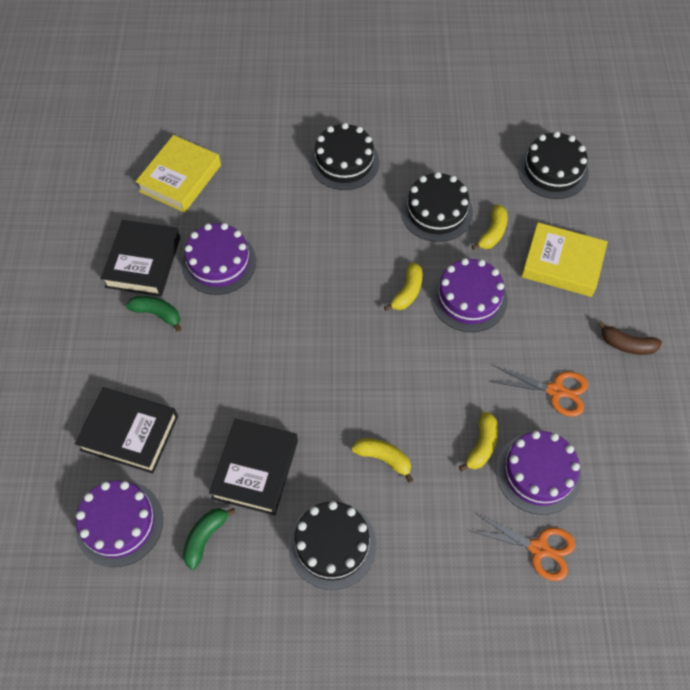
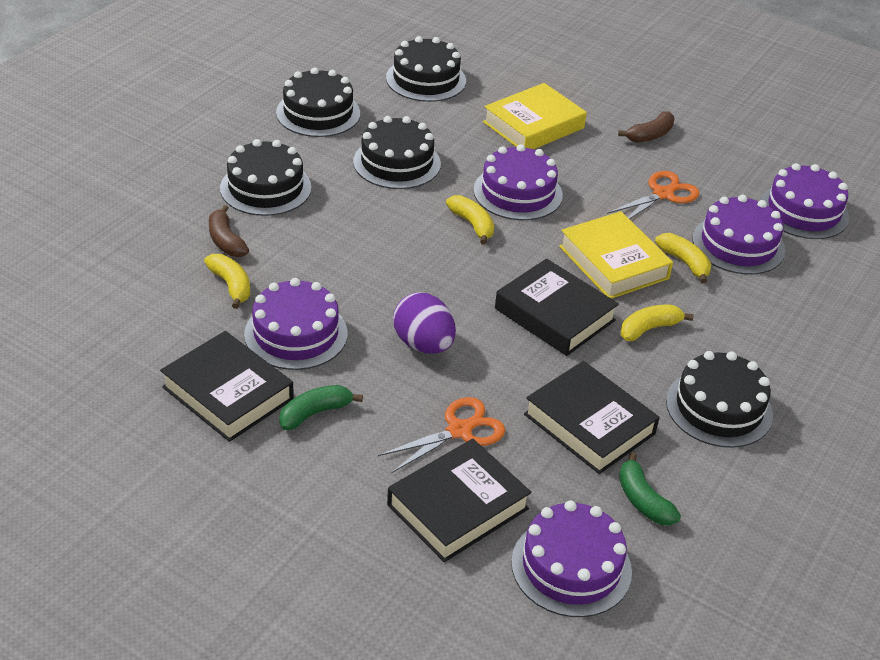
camera: 60 degrees left, 20 degrees down
yellow book [135,135,221,213] -> yellow book moved to [559,211,673,299]
orange scissors [468,512,575,581] -> orange scissors moved to [378,397,505,473]
yellow banana [472,204,507,250] -> yellow banana moved to [204,254,250,309]
none -> brown banana [209,205,249,257]
none -> black cake [276,67,360,137]
none -> purple egg [393,293,456,354]
none -> black book [495,259,619,356]
none -> purple cake [760,163,849,239]

